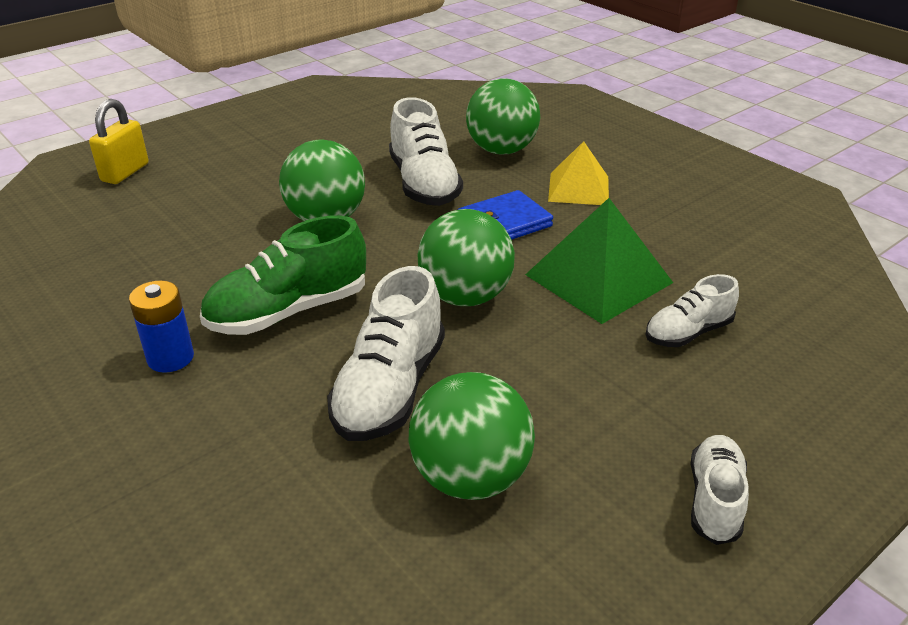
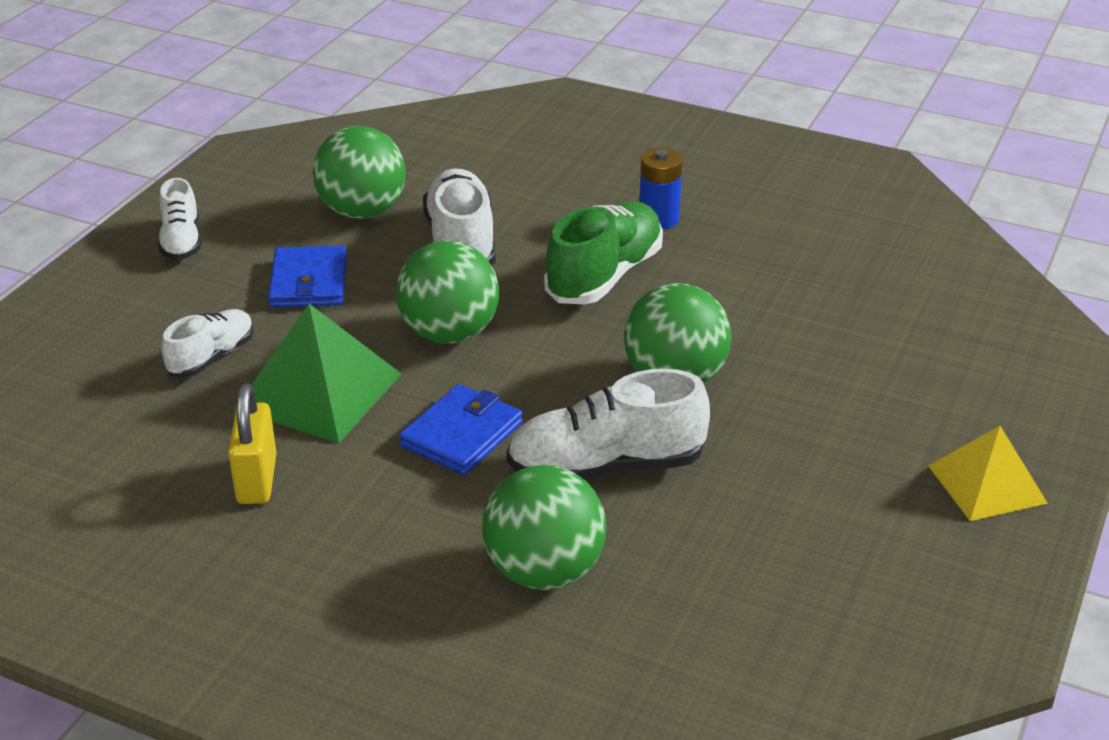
camera: 155 degrees right, 0 degrees up
yellow padlock [89,99,149,184] -> yellow padlock moved to [228,383,277,504]
white shoe [389,97,463,206] -> white shoe turned 60 degrees counterclockwise [506,369,710,480]
yellow pyramid [548,141,609,205] -> yellow pyramid moved to [928,426,1048,521]
none -> blue wallet [268,246,347,308]

